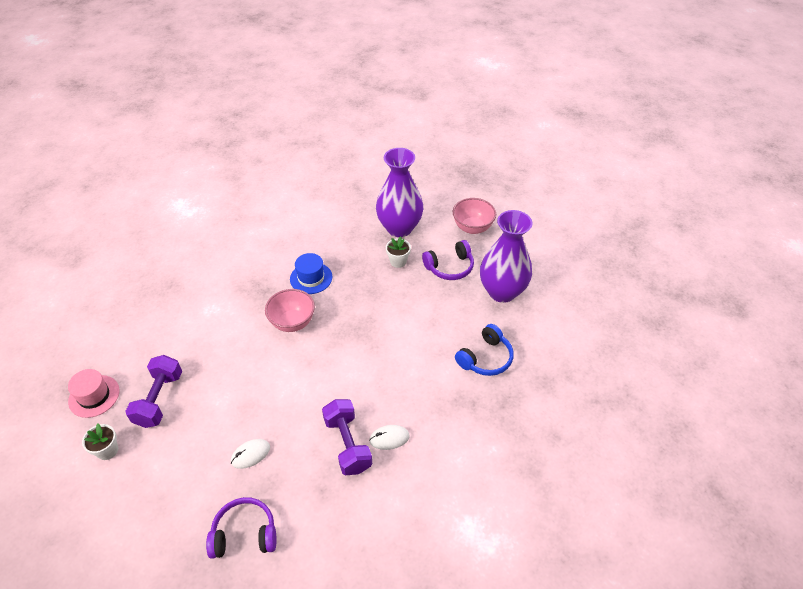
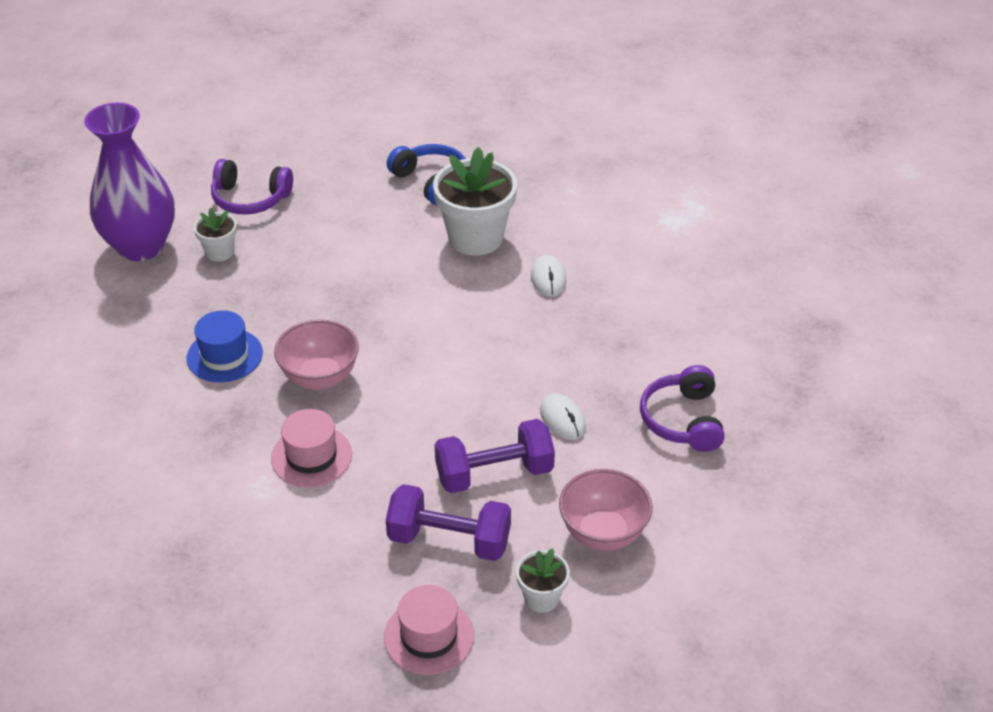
camera: 85 degrees left, 5 degrees down
purple dumbbell [322,399,372,475] -> purple dumbbell moved to [435,419,555,493]
purple headphones [422,240,474,280] -> purple headphones turned 120 degrees clockwise [211,159,293,215]
pink bowl [453,198,496,234] -> pink bowl moved to [559,469,653,551]
purple vase [480,210,532,303] -> none
none -> pink hat [271,409,352,487]
none -> white flower pot [433,147,517,256]

